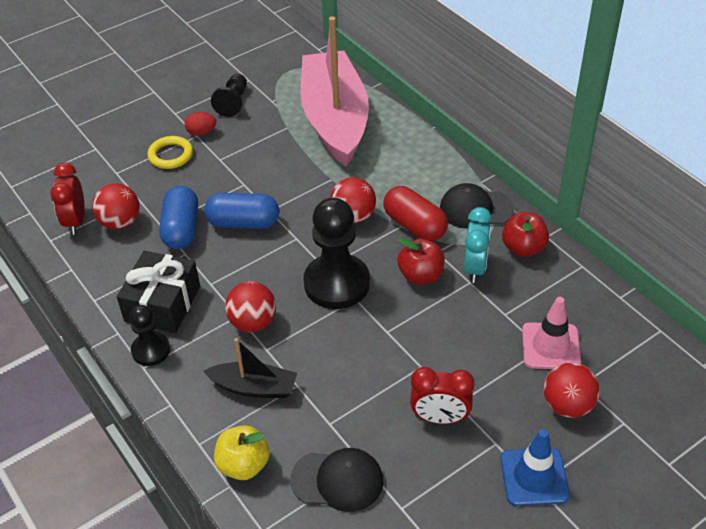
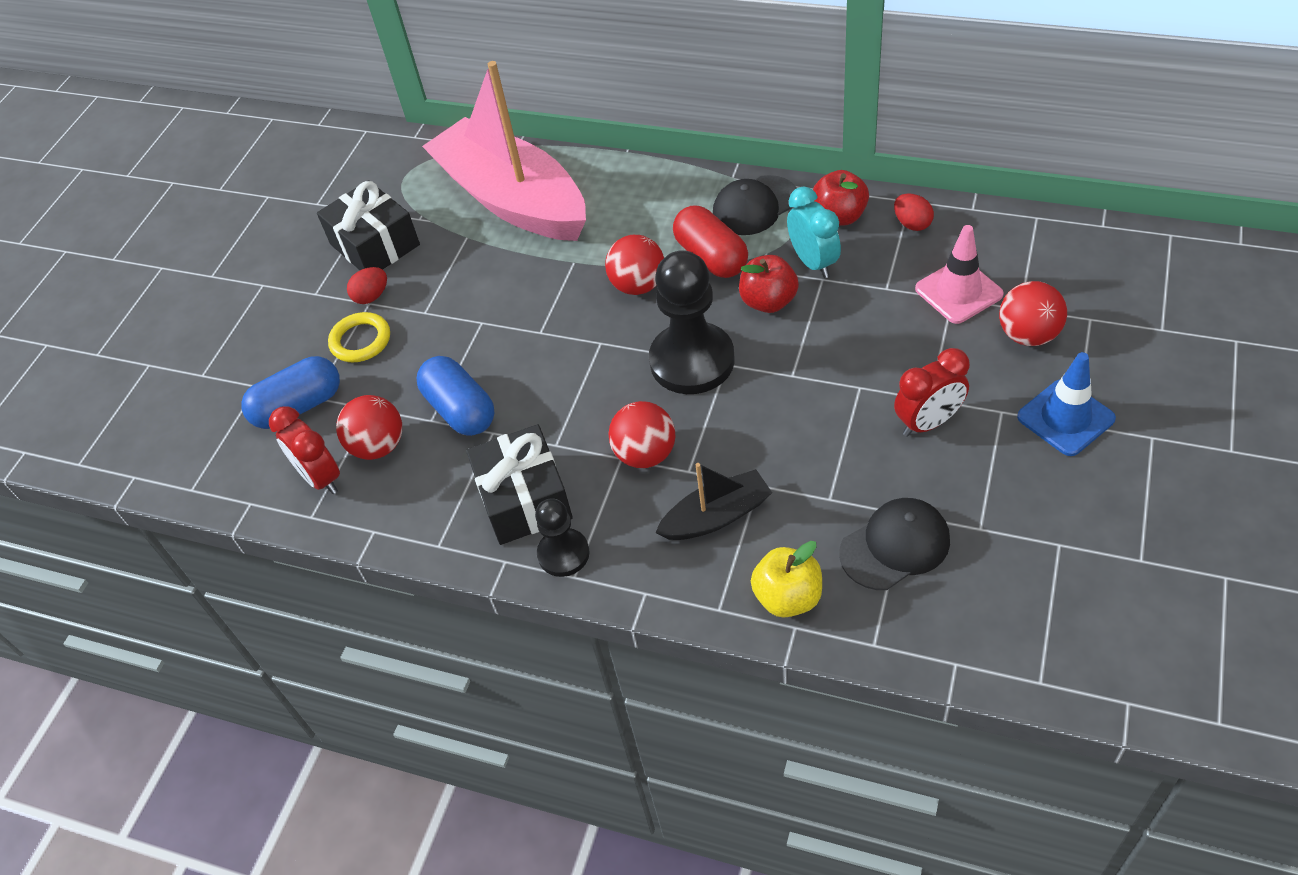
camera: 30 degrees left, 5 degrees up
blue capsule [204,193,279,229] -> blue capsule moved to [241,356,340,429]
black pawn [211,74,247,117] -> black gift [317,180,420,270]
red capsule [384,186,448,241] -> red capsule turned 45 degrees clockwise [673,205,748,278]
none -> red egg [894,193,934,231]

